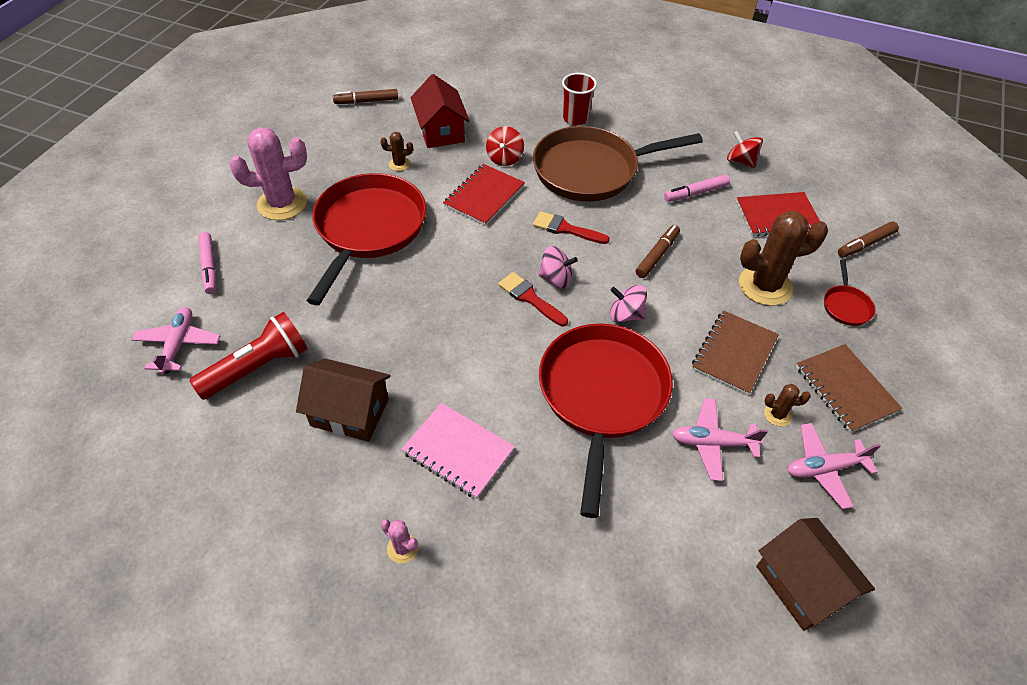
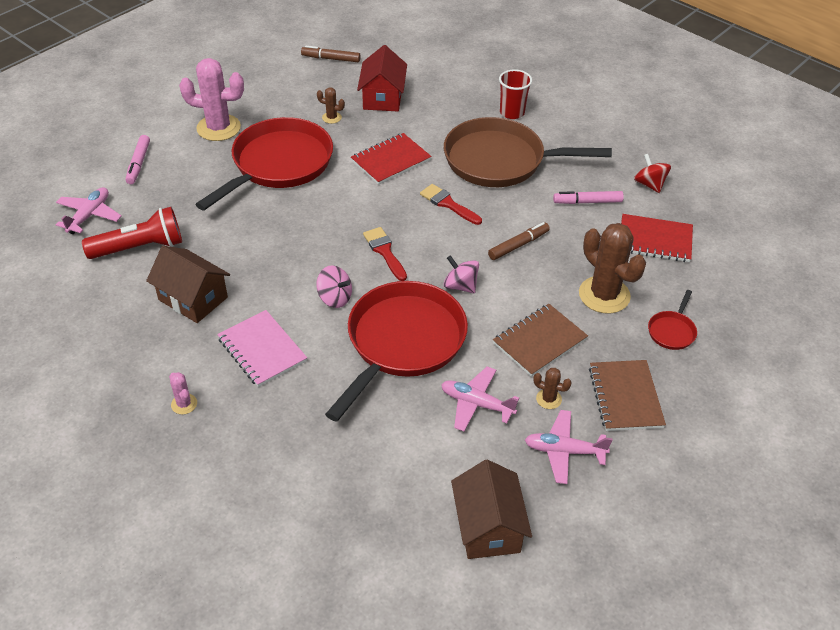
camera: 20 degrees right, 5 degrees down
red spinning top [486,126,524,166] -> none
pink spinning top [538,246,578,288] -> pink spinning top moved to [316,265,352,308]
brown cactus [739,211,828,306] -> brown cactus turned 45 degrees clockwise [579,223,646,314]
brown marker [838,222,899,258] -> none

